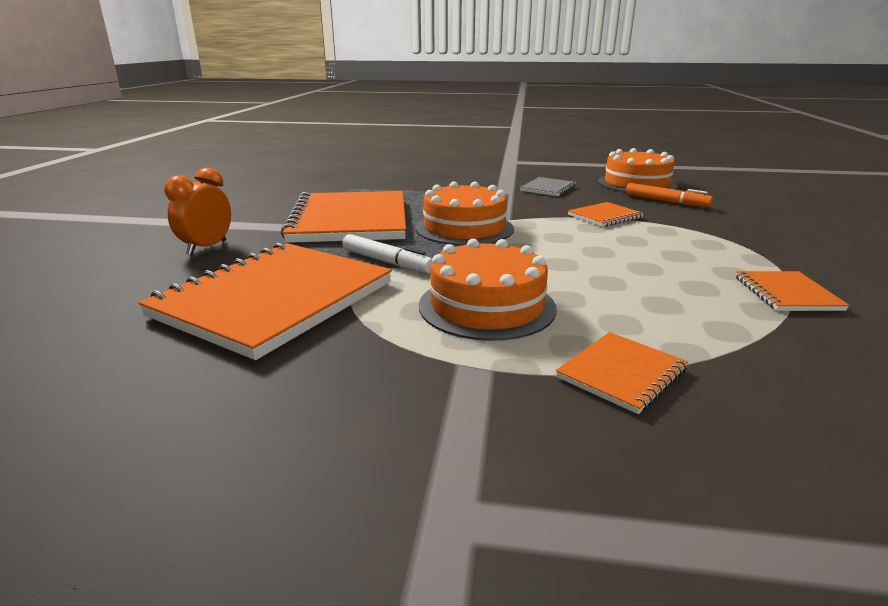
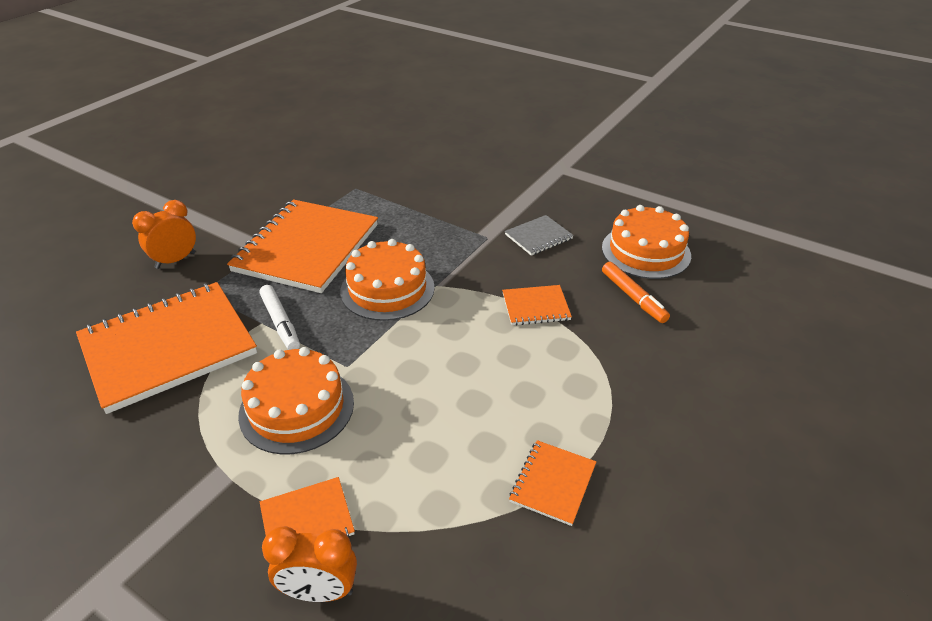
camera: 25 degrees right, 15 degrees up
none -> orange clock [262,526,357,602]

